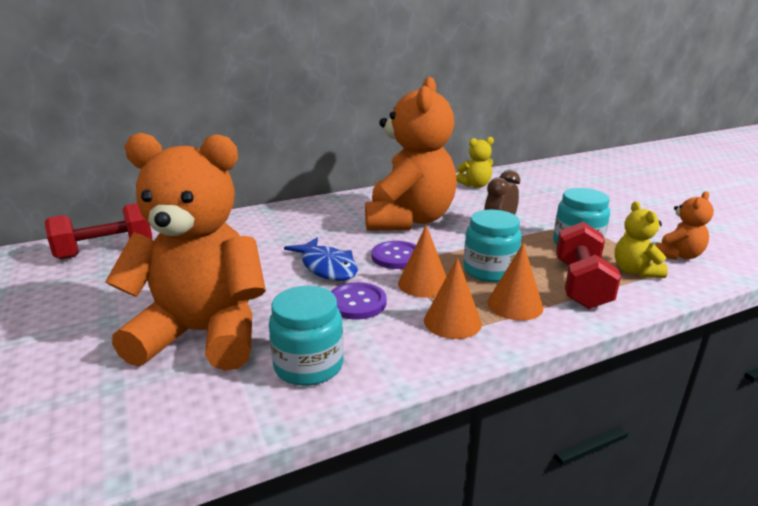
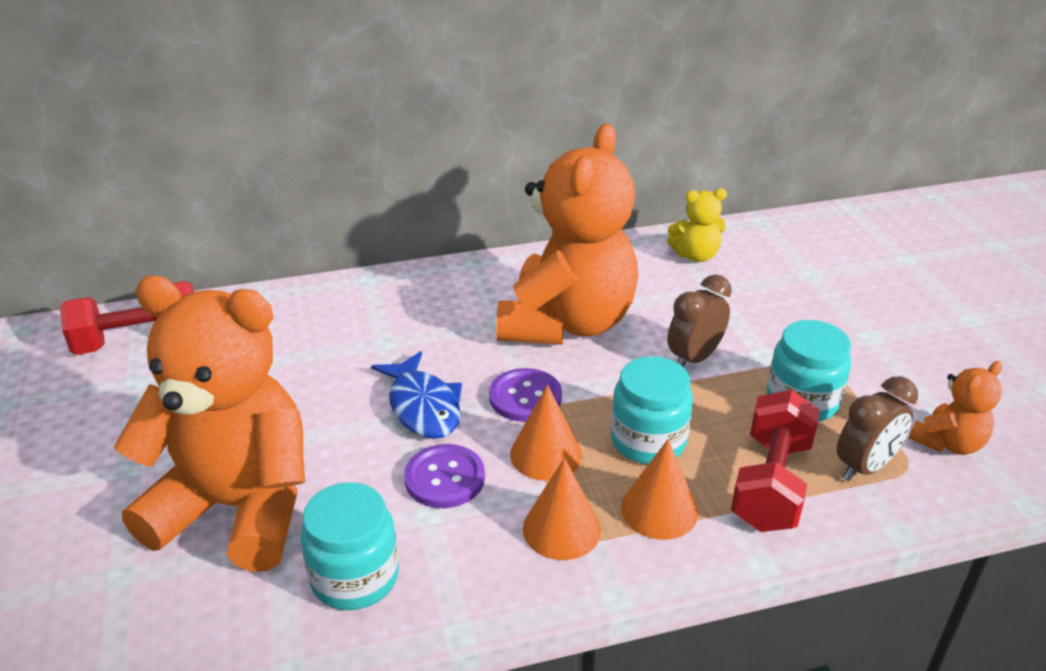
camera: 10 degrees right, 10 degrees up
yellow teddy bear [615,201,668,278] -> brown clock [837,376,918,482]

